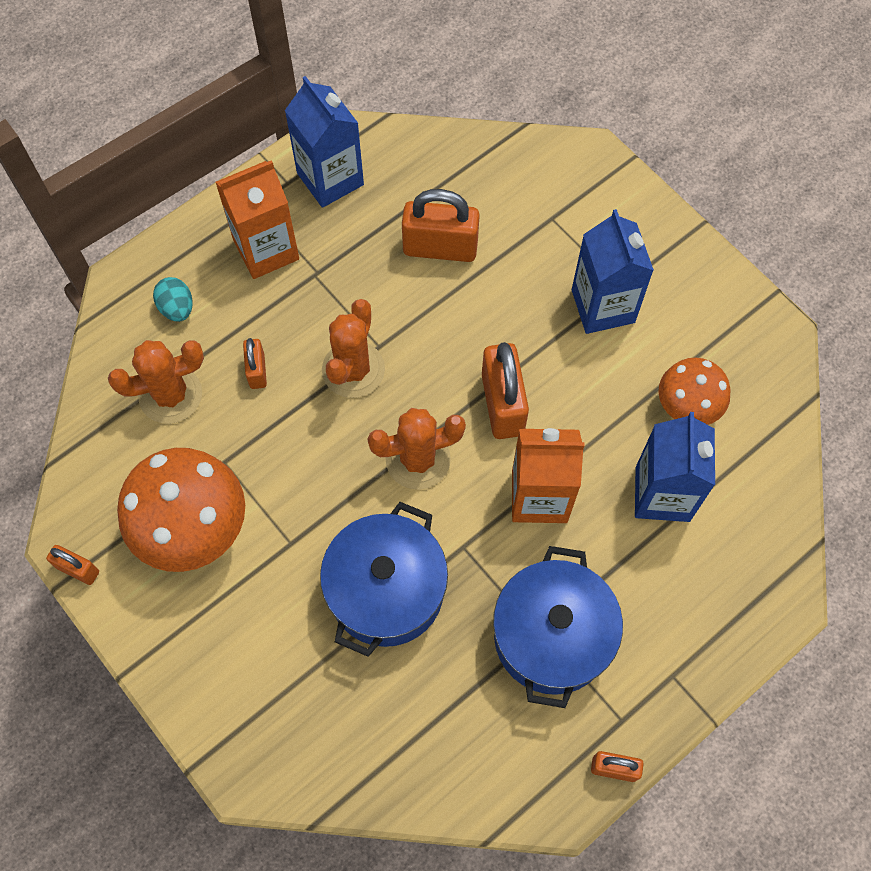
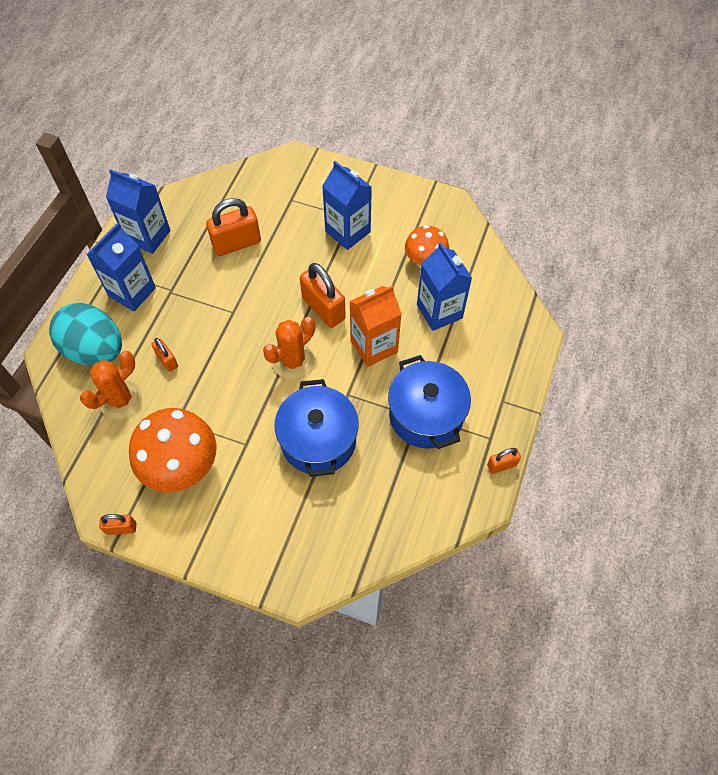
camera: 30 degrees left, 5 degrees down
turquoise egg [153,277,192,322] -> turquoise egg [49,303,122,365], size x2.29
orange carton [215,160,299,279] -> blue carton [86,223,156,311]
orange cactus [322,299,385,398] -> none

